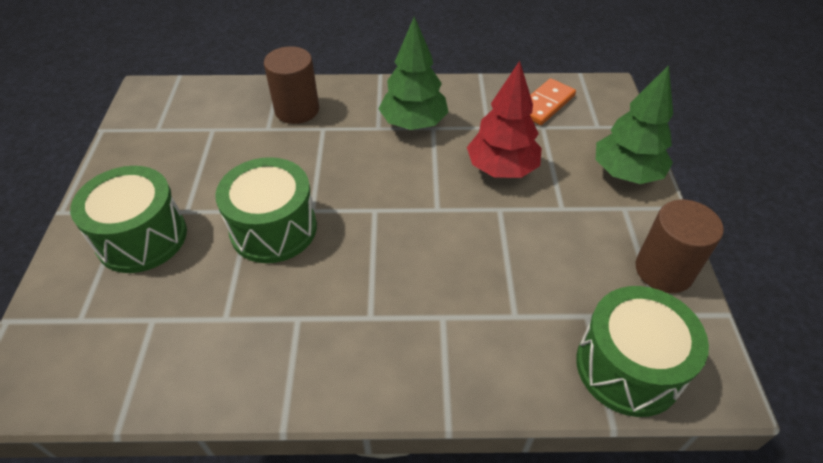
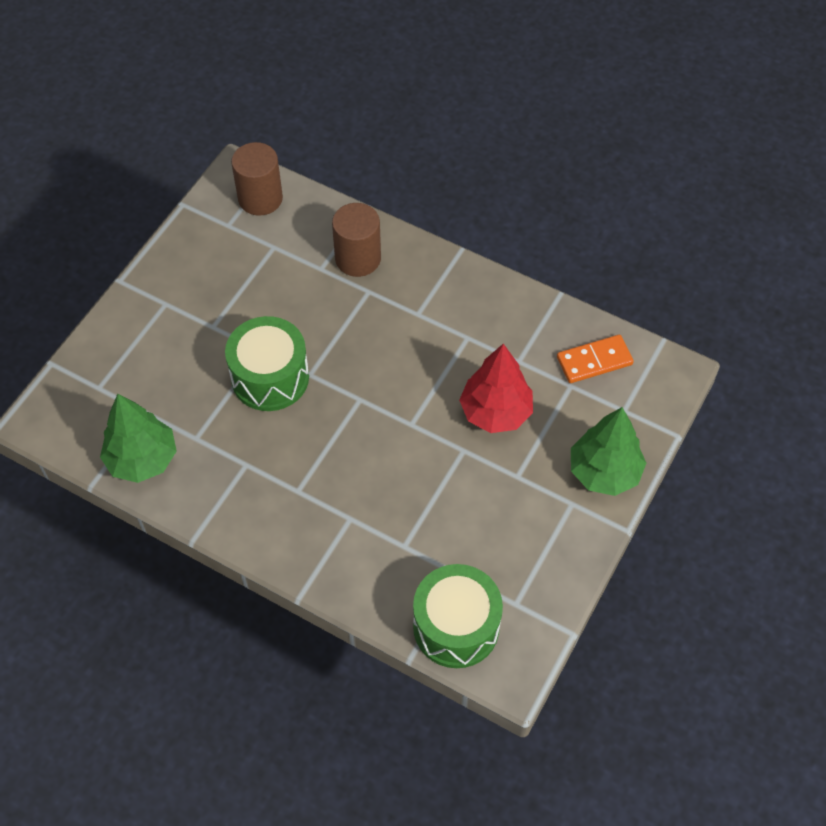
camera: 30 degrees right, 10 degrees up
green drum [70,166,187,273] -> none
green tree [379,16,449,130] -> green tree moved to [100,394,177,483]
brown cylinder [636,200,724,293] -> brown cylinder moved to [231,142,283,216]

